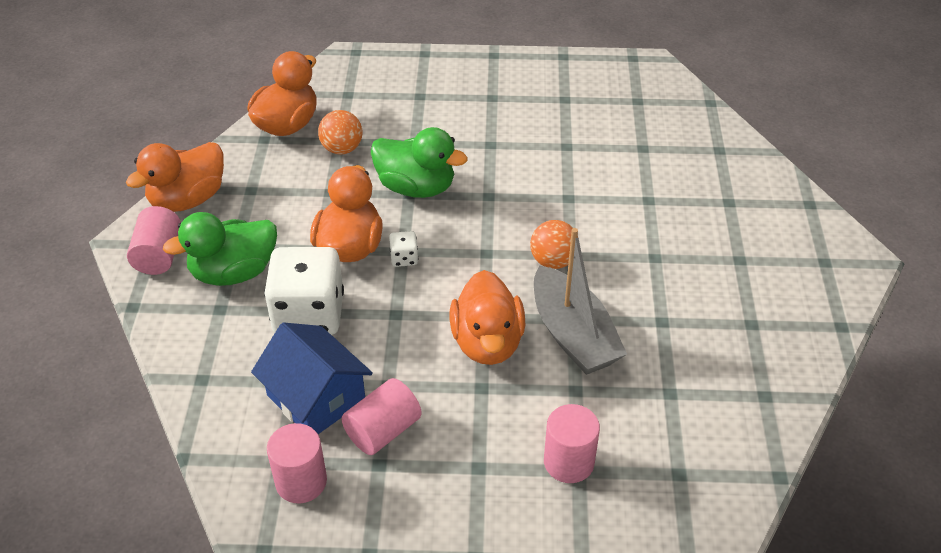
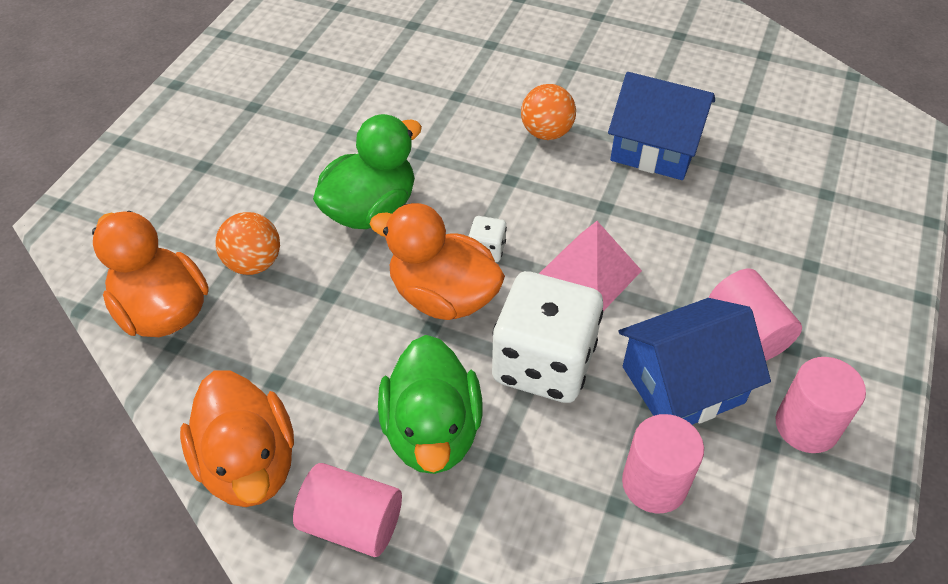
camera: 70 degrees left, 5 degrees up
orange duck [450,270,525,365] -> none
grey boat [534,228,627,375] -> blue house [608,72,715,180]
pink cylinder [544,404,600,483] -> pink cylinder moved to [622,414,704,513]
none -> pink pyramid [539,221,642,311]

